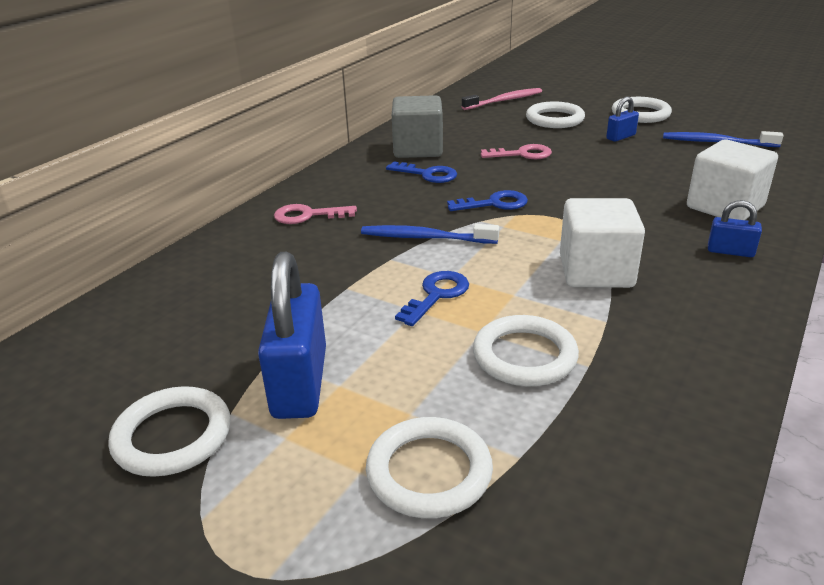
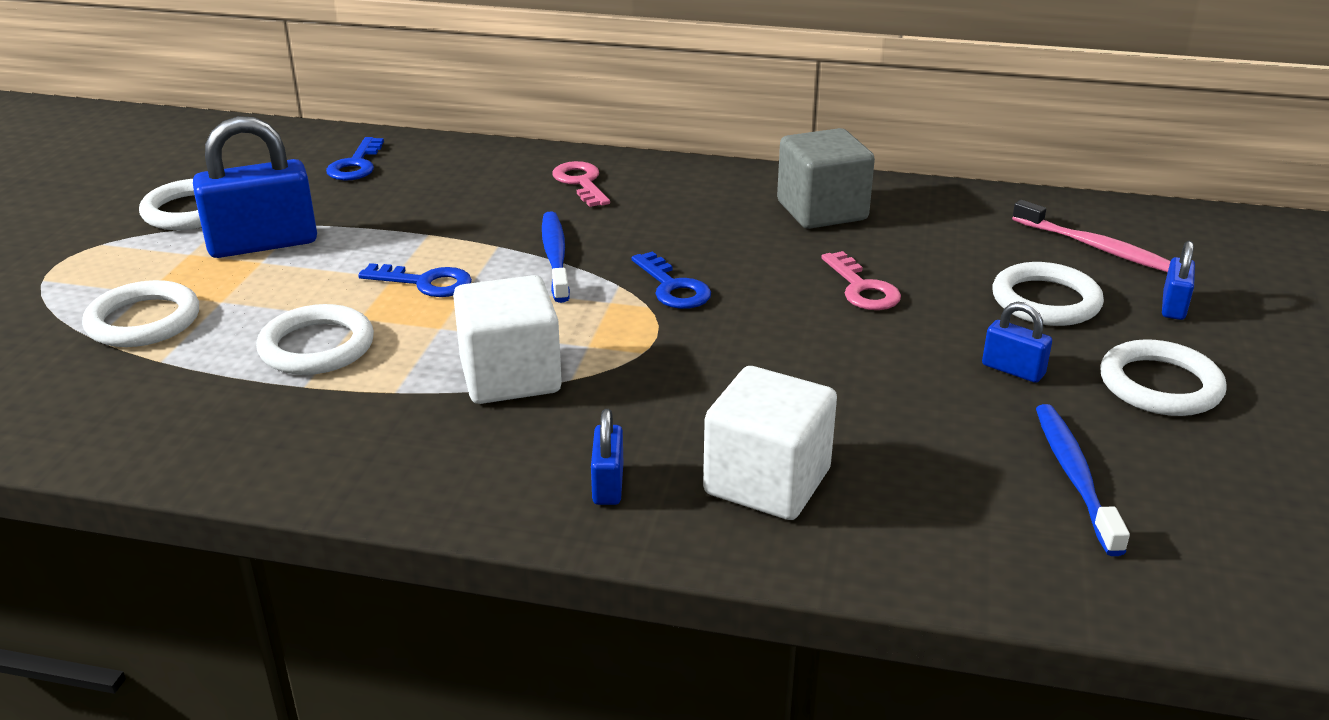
camera: 70 degrees right, 0 degrees up
blue key [386,161,457,183] -> blue key moved to [326,137,384,181]
none -> blue padlock [1162,241,1195,320]

